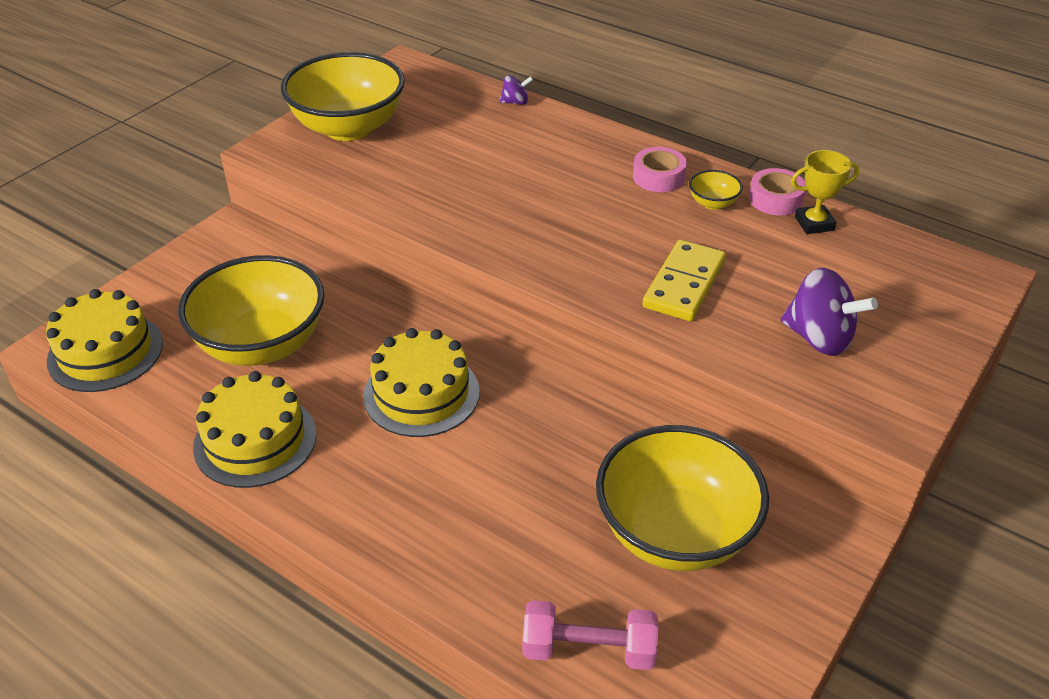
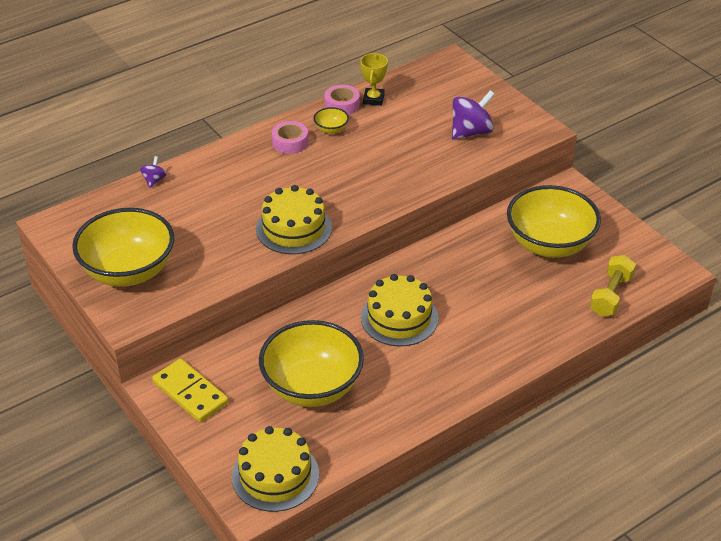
camera: 70 degrees left, 0 degrees up
yellow cake [193,371,317,488] -> yellow cake moved to [256,185,332,254]
pink dumbbell [522,600,659,670] -> yellow dumbbell [590,255,636,316]
yellow domino [642,240,726,321] -> yellow domino moved to [152,358,229,422]

